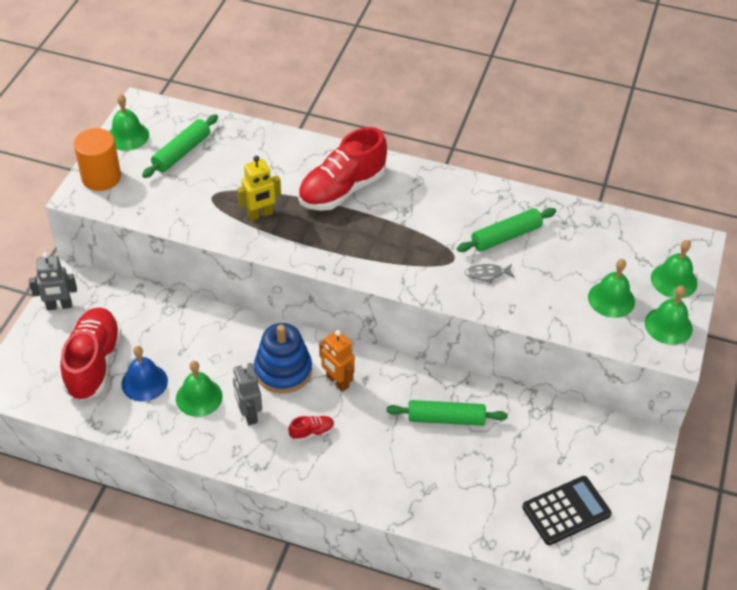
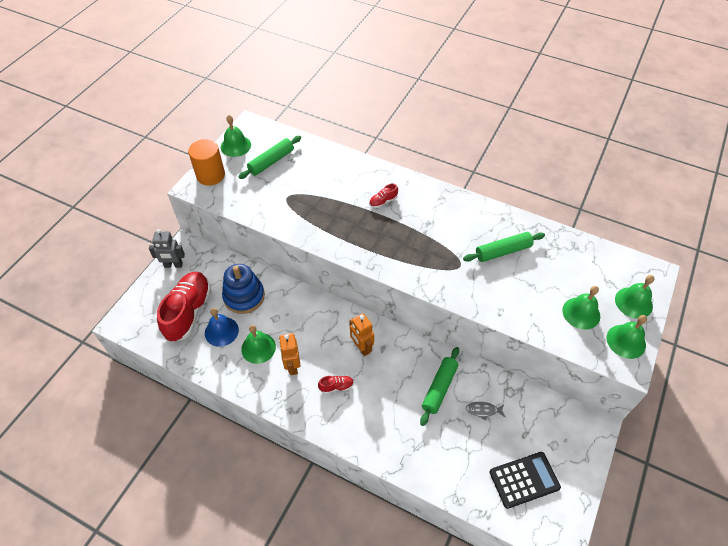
camera: 10 degrees right, 5 degrees up
grey robot [233,363,262,425] -> orange robot [279,333,301,375]
yellow robot [237,156,281,221] -> none
blue stacking toy [254,323,312,394] -> blue stacking toy moved to [222,264,265,314]
red shoe [298,127,387,211] -> red shoe [369,184,398,208], size x0.41
green rolling pin [387,400,508,426] -> green rolling pin turned 75 degrees counterclockwise [420,347,459,426]
grey fish [465,264,515,283] -> grey fish moved to [466,402,505,421]

